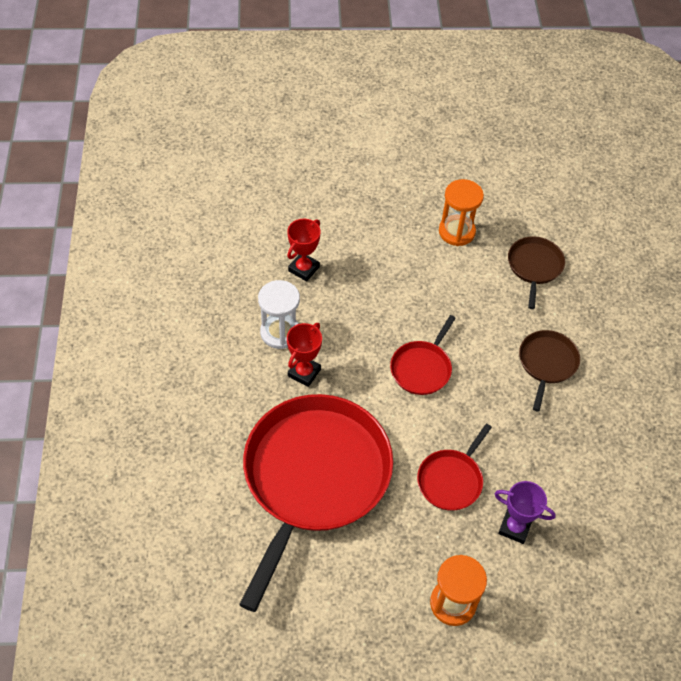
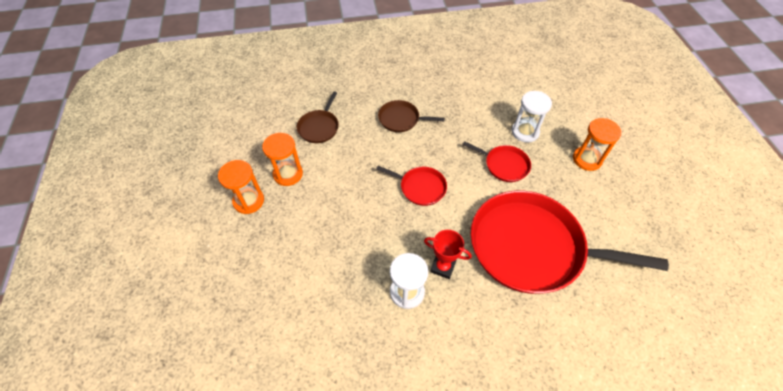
camera: 95 degrees left, 0 degrees up
red trophy [287,219,321,281] -> none
purple trophy [495,481,556,544] -> white hourglass [512,91,552,143]
brown pan [508,236,565,309] -> brown pan turned 75 degrees counterclockwise [297,91,339,143]
none -> orange hourglass [218,160,264,214]

